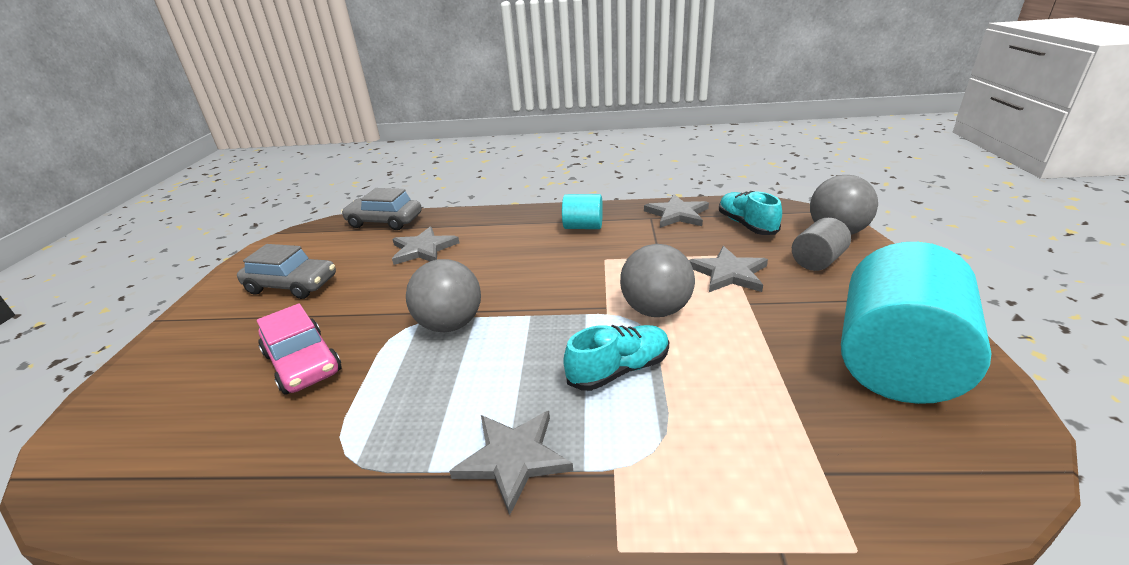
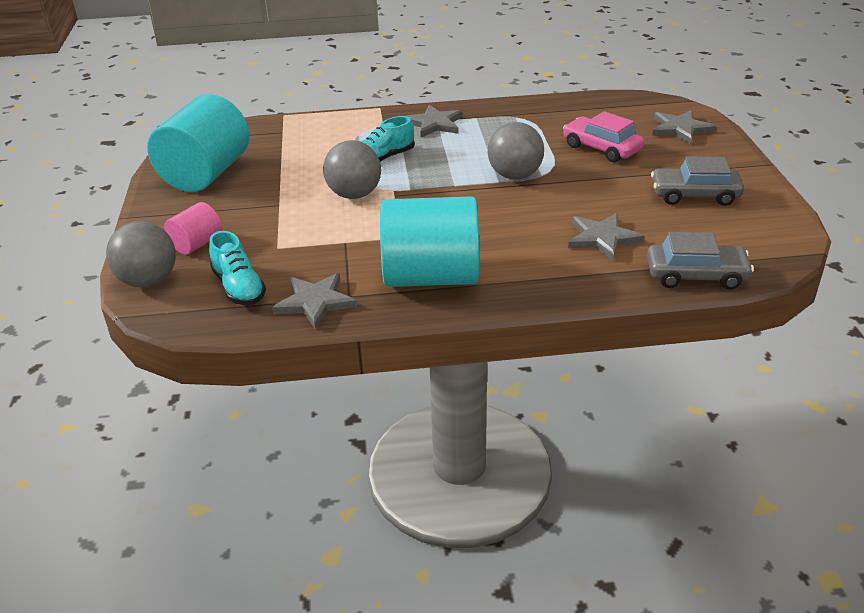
camera: 170 degrees right, 5 degrees up
turquoise cylinder [562,194,603,229] -> turquoise cylinder [380,196,479,287], size x2.06
grey star [689,246,768,292] -> grey star moved to [652,110,716,145]
grey cylinder [792,218,851,271] -> pink cylinder [164,202,222,255]

